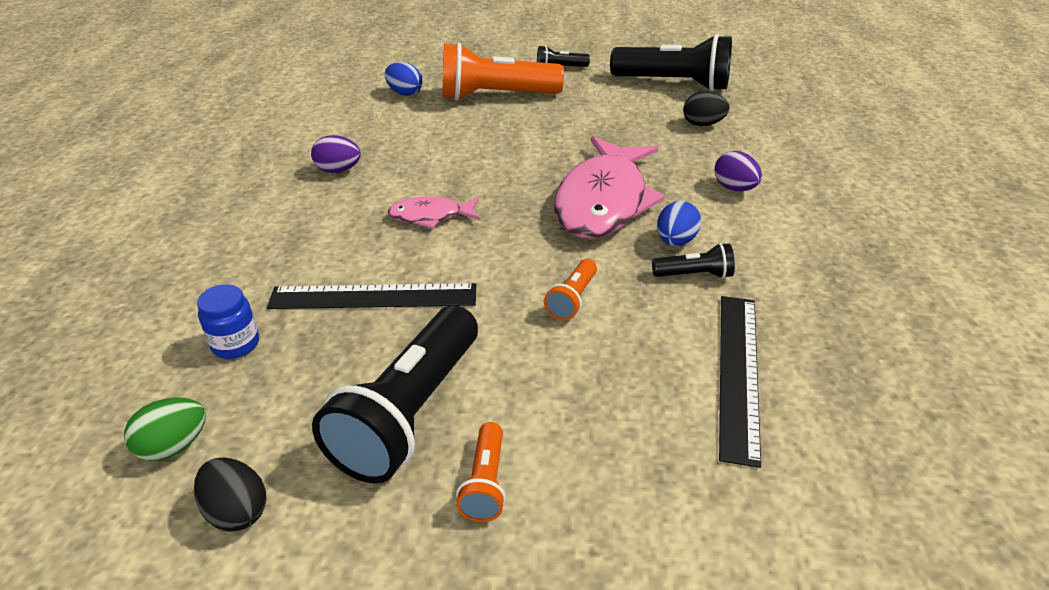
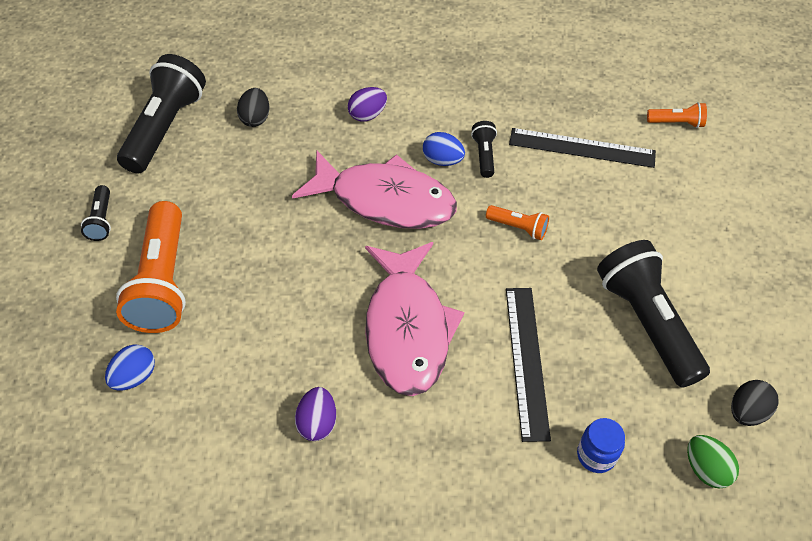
camera: 90 degrees left, 15 degrees up
black flashlight [312,305,478,484] -> black flashlight turned 135 degrees counterclockwise [597,240,710,388]
pink fish [387,196,480,229] -> pink fish [365,242,464,396], size x2.08
orange flashlight [456,422,506,522] -> orange flashlight moved to [647,102,707,128]

